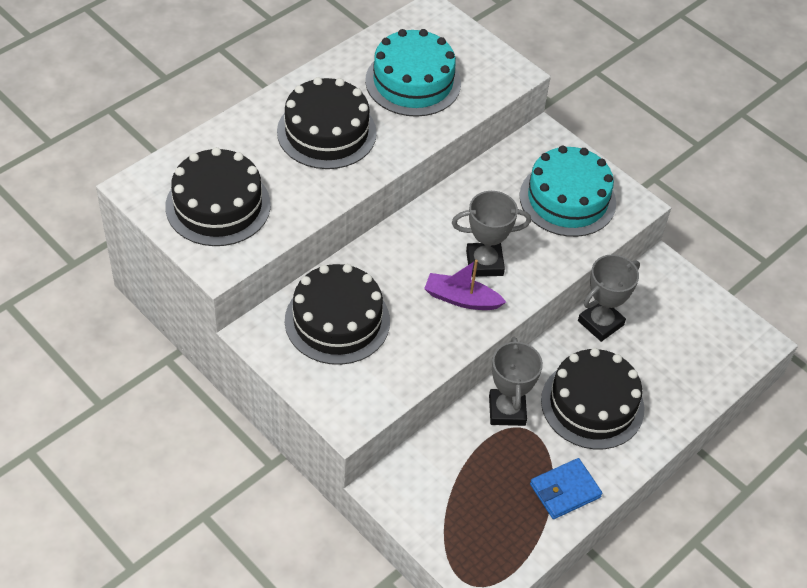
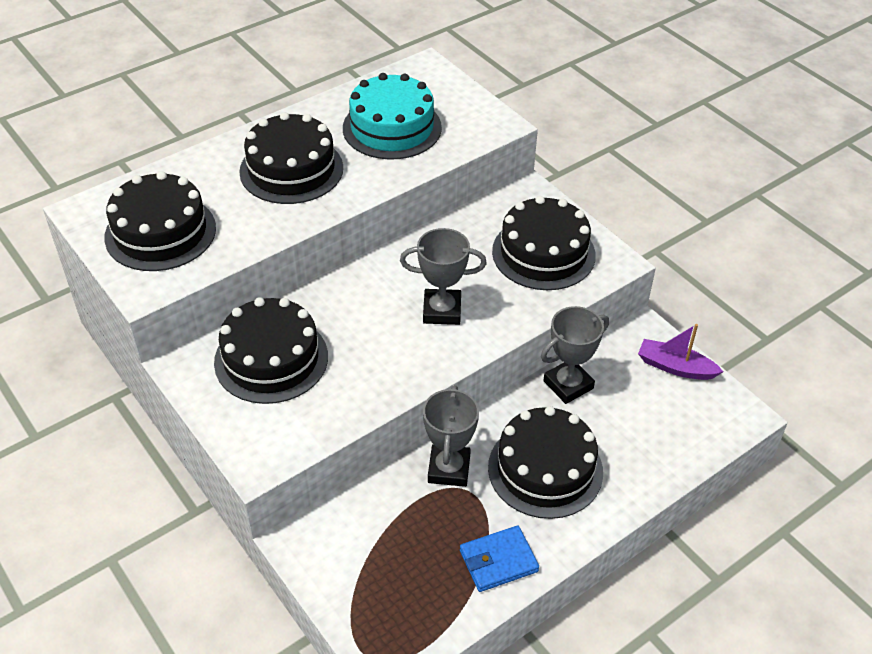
camera: 10 degrees right, 5 degrees down
purple boat [424,260,506,310] -> purple boat moved to [638,324,723,380]
turquoise cake [519,146,616,237] -> black cake [492,196,596,290]

